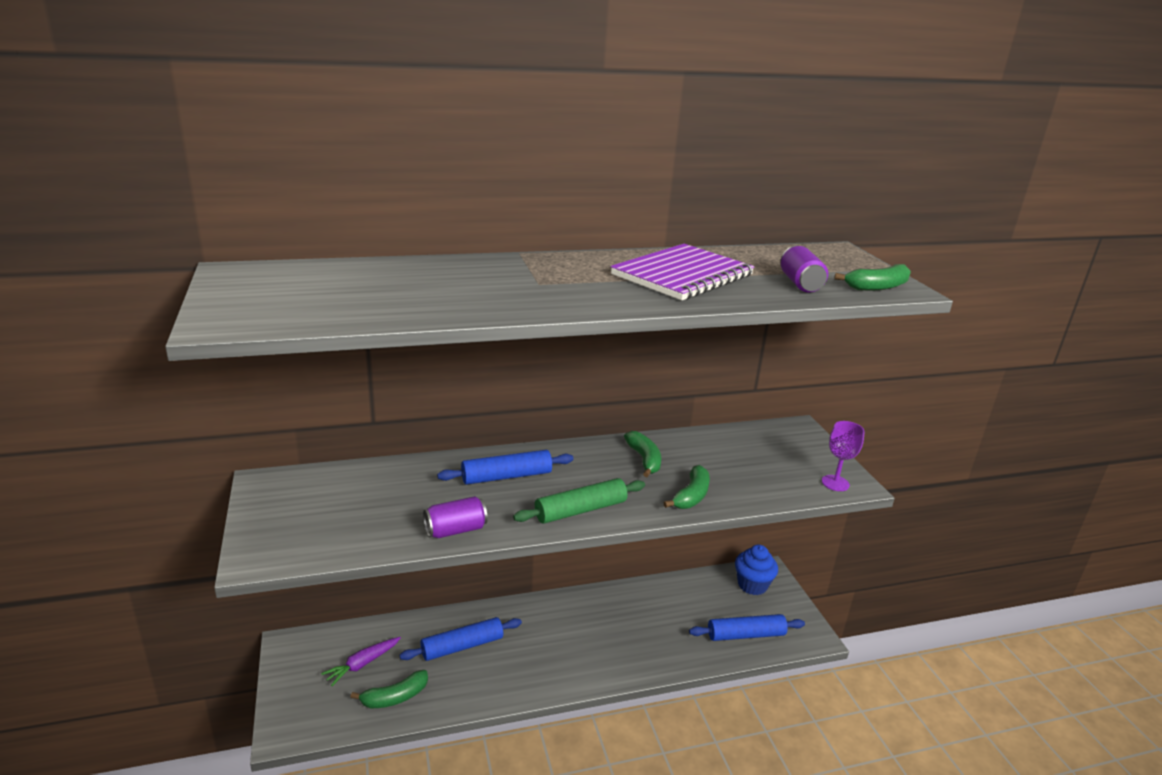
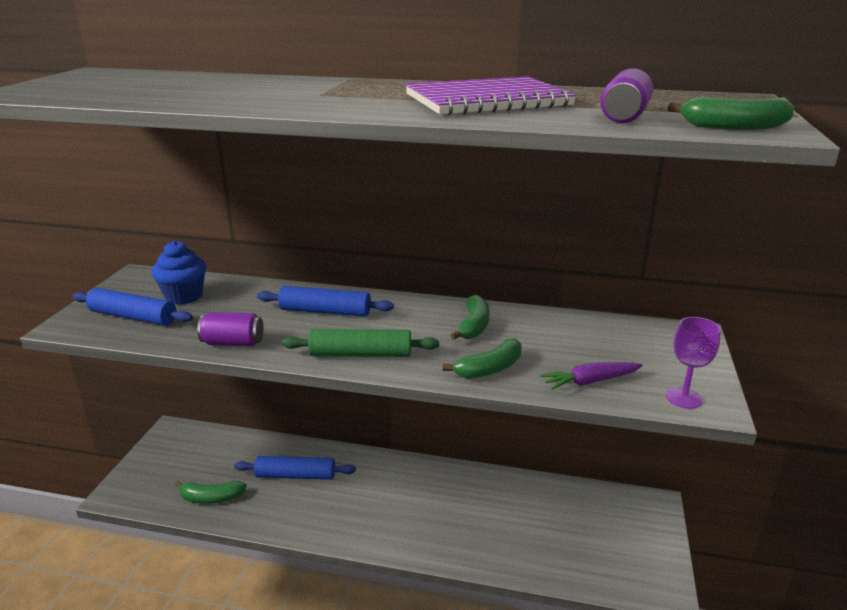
camera: 30 degrees right, 0 degrees up
purple carrot [321,637,401,686] -> purple carrot moved to [540,362,643,390]
blue rolling pin [689,614,805,641] -> blue rolling pin moved to [73,288,193,326]
blue cupcake [735,545,778,595] -> blue cupcake moved to [151,240,206,305]

